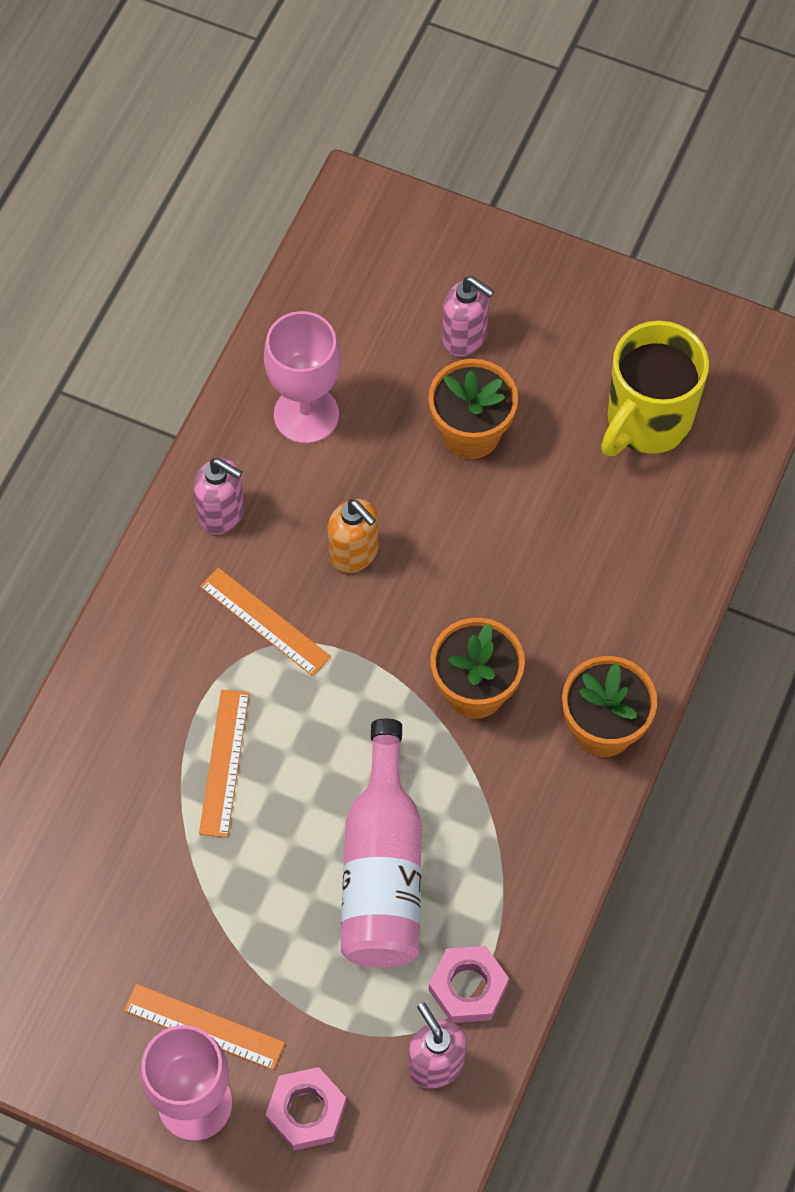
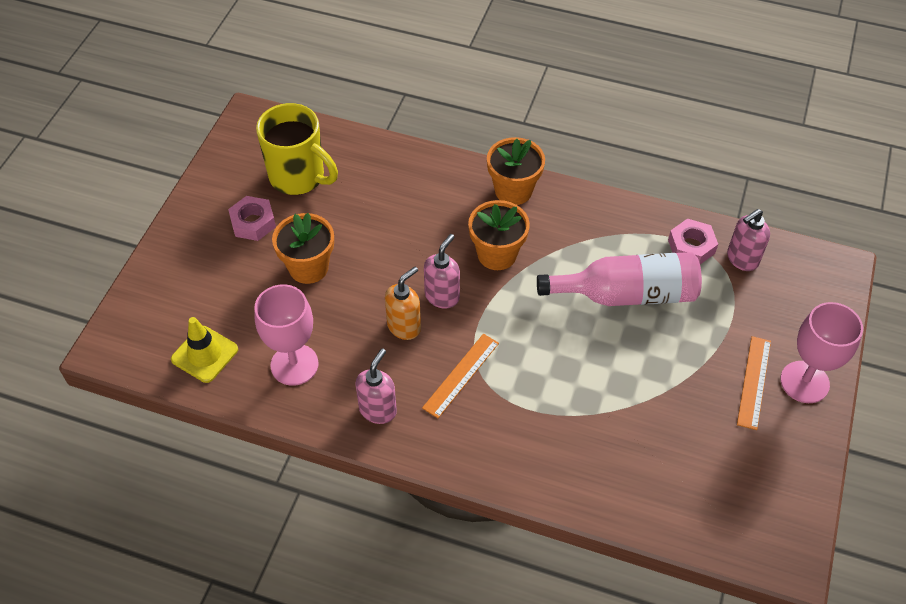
camera: 95 degrees left, 10 degrees down
orange ruler [199,690,249,838] -> none
pink nut [266,1067,347,1150] -> pink nut moved to [228,196,276,241]
pink soap dispenser [442,276,494,357] -> pink soap dispenser moved to [424,234,460,309]
none -> yellow traffic cone [171,317,238,383]

